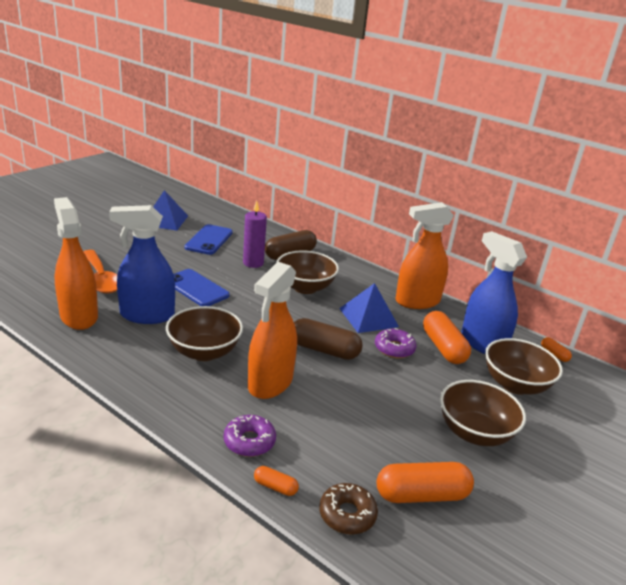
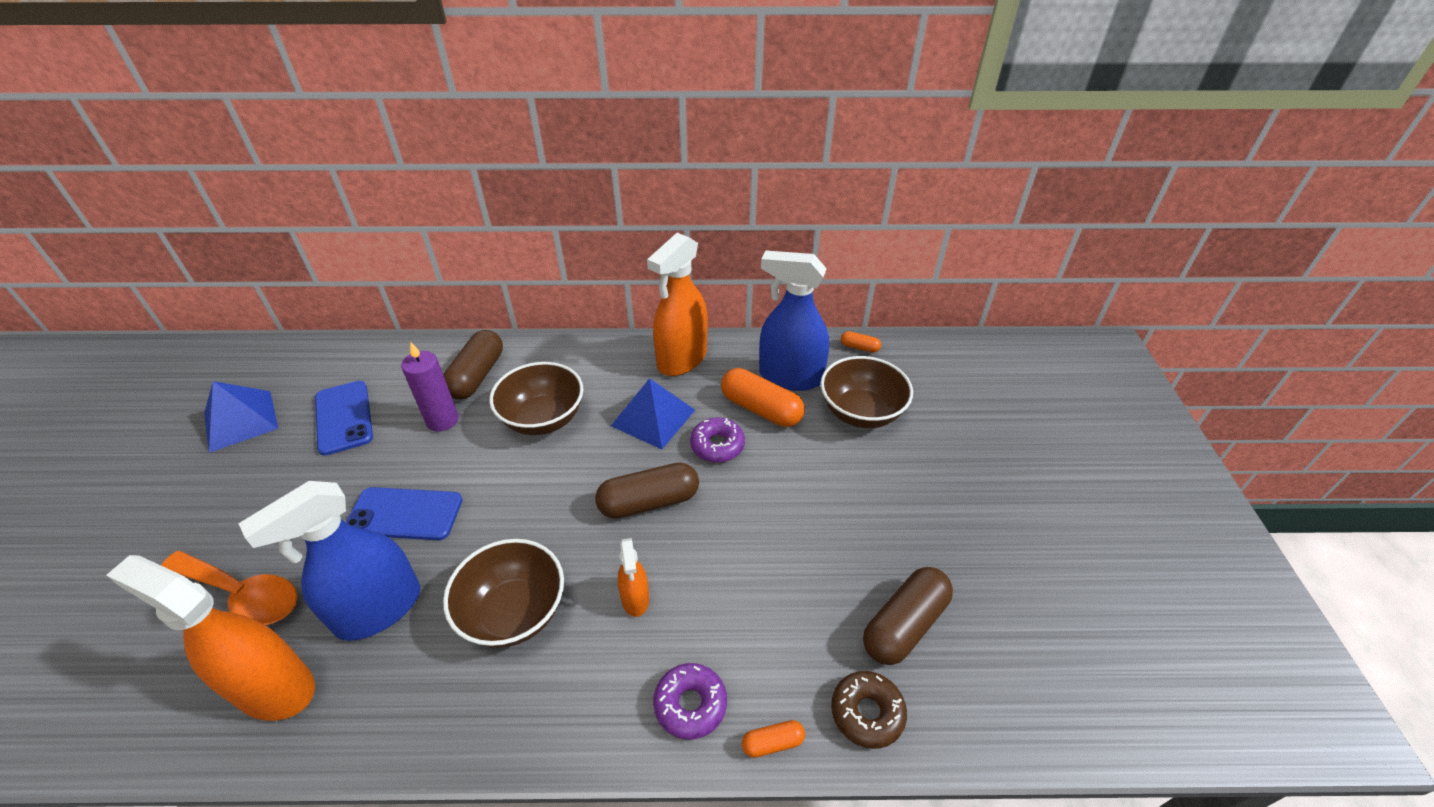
camera: 35 degrees left, 15 degrees up
orange spray bottle [248,262,297,399] -> orange spray bottle [618,538,649,617], size x0.50
orange capsule [377,462,474,503] -> brown capsule [863,567,953,665]
brown bowl [440,380,526,446] -> none

